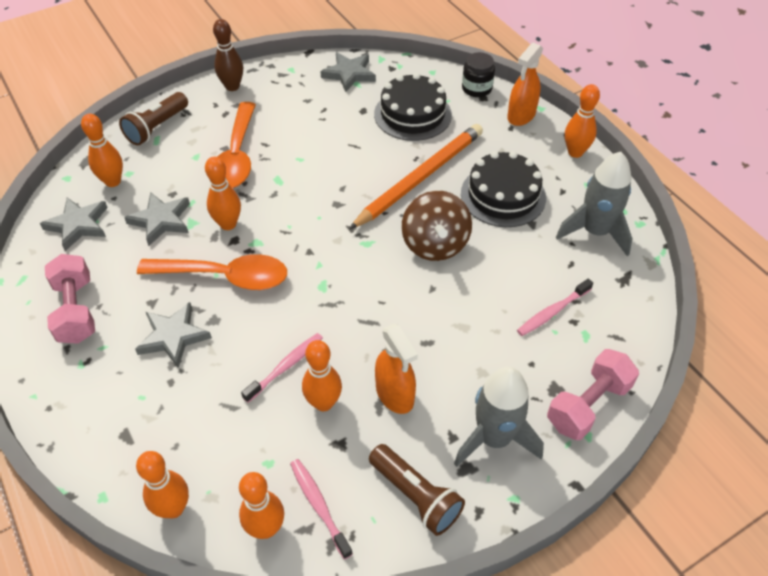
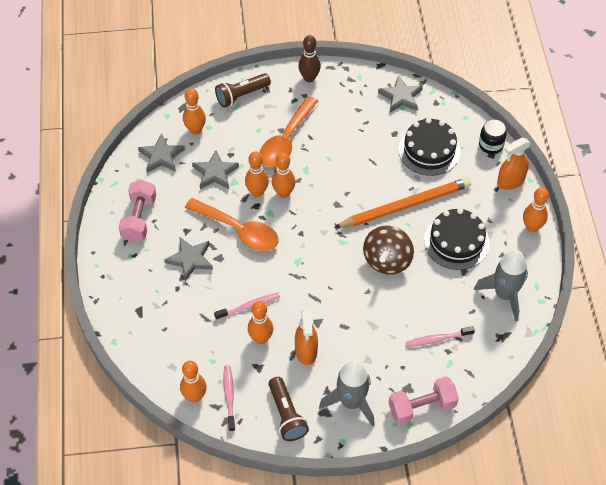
camera: 25 degrees right, 5 degrees up
orange bowling pin [136,451,189,518] -> orange bowling pin moved to [272,152,296,198]

